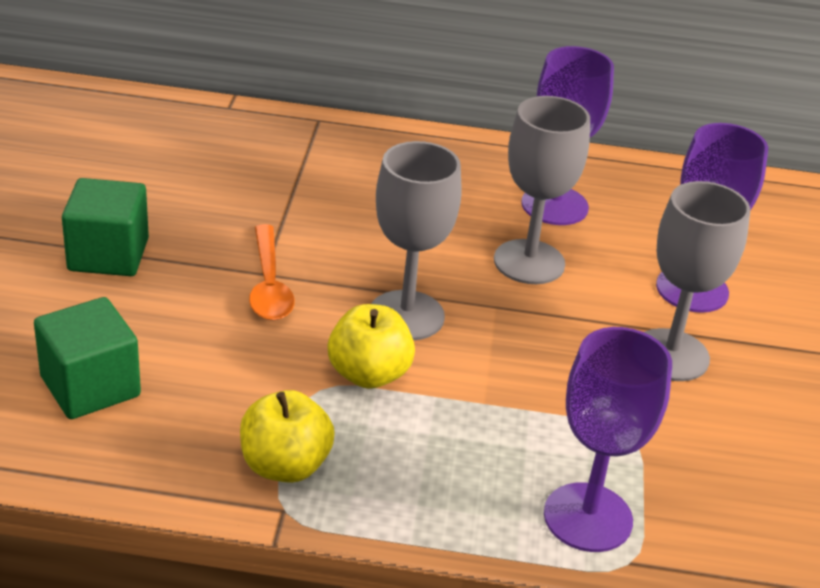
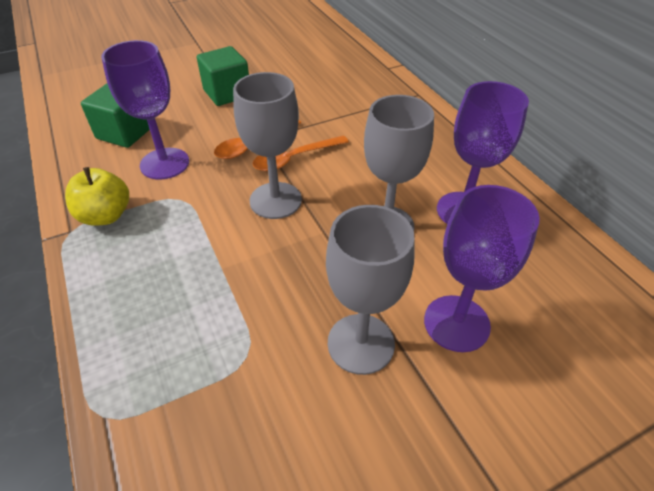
camera: 60 degrees right, 10 degrees up
yellow apple [327,304,415,389] -> none
purple goblet [544,327,672,552] -> purple goblet moved to [101,40,189,179]
none -> orange spoon [252,135,349,171]

